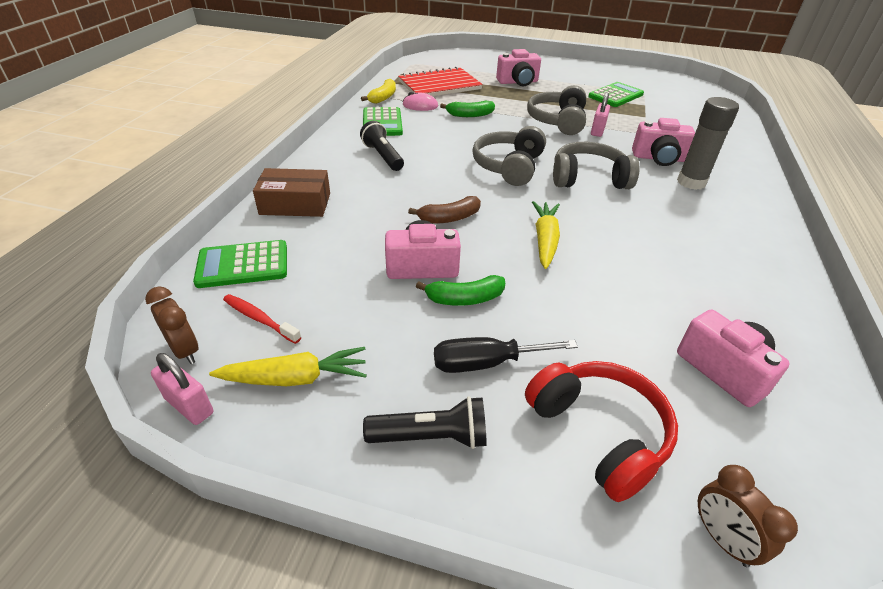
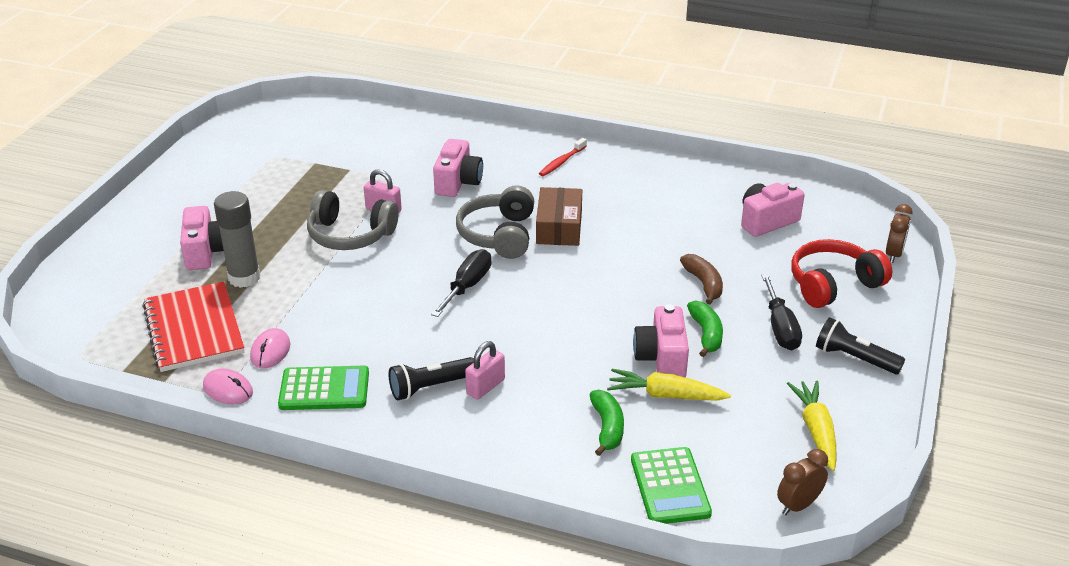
camera: 85 degrees left, 5 degrees down
pink padlock [151,353,213,425] -> pink padlock moved to [465,341,505,400]
red toothbrush [223,294,302,344] -> red toothbrush moved to [539,138,587,176]
brown box [253,168,330,217] -> brown box moved to [536,187,582,246]
yellow banana [361,79,396,104] -> pink mouse [203,368,253,404]
black flashlight [363,396,487,449] -> black flashlight turned 60 degrees counterclockwise [816,317,905,374]
brown banana [408,196,481,224] -> brown banana moved to [680,254,723,305]
green banana [440,100,495,117] -> green banana moved to [589,390,624,456]
grey headphones [472,126,546,186] -> black screwdriver [431,249,491,317]
yellow carrot [532,201,560,269] -> yellow carrot moved to [607,369,731,401]
green calculator [588,82,644,107] -> none
grey glue stick [677,97,739,190] -> grey glue stick moved to [214,191,260,288]
brown clock [698,465,798,567] -> brown clock turned 45 degrees counterclockwise [886,204,912,263]

